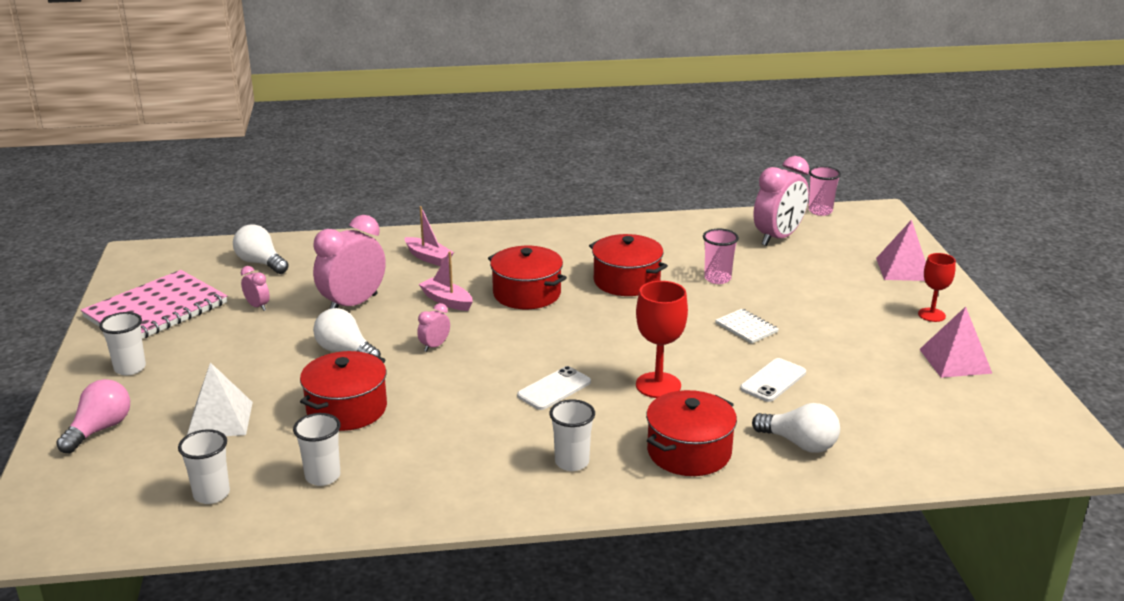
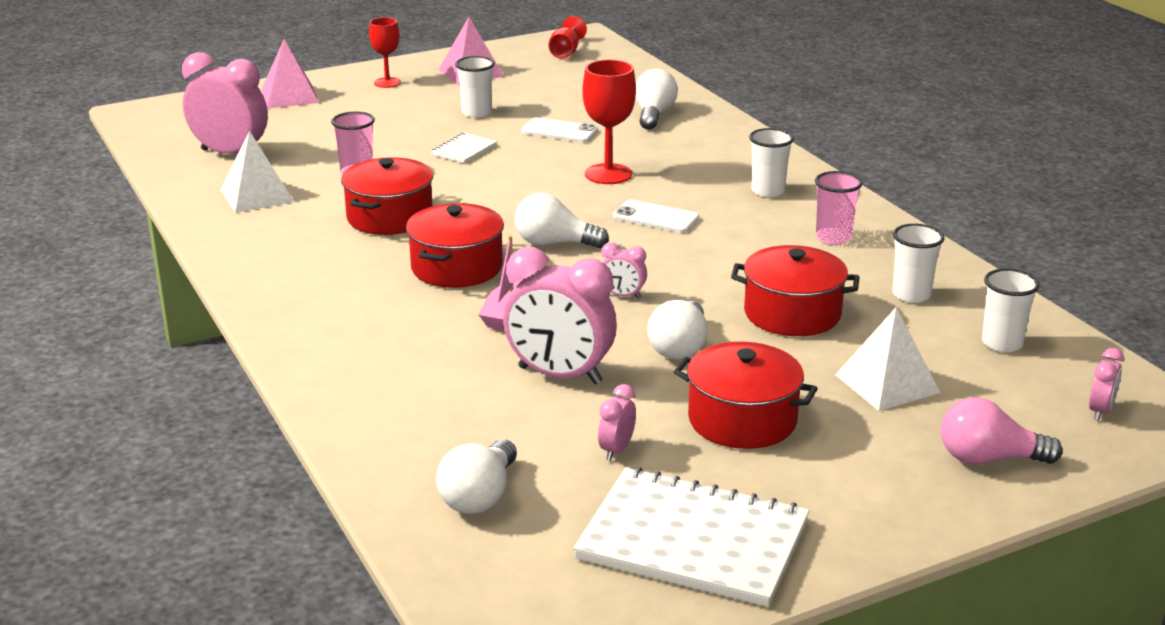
camera: 110 degrees left, 0 degrees up
pink notebook [81,270,227,339] -> white notebook [573,467,809,607]
white cup [99,312,146,375] -> white cup moved to [455,56,495,118]
pink boat [405,206,454,266] -> none
red pot [646,390,737,476] -> red pot moved to [674,342,818,449]
pink cup [808,166,841,216] -> pink cup moved to [815,171,863,245]
none -> white pyramid [220,131,294,213]
none -> white light bulb [515,193,609,248]
none -> red goblet [549,16,587,59]
none -> pink clock [1089,348,1124,421]

